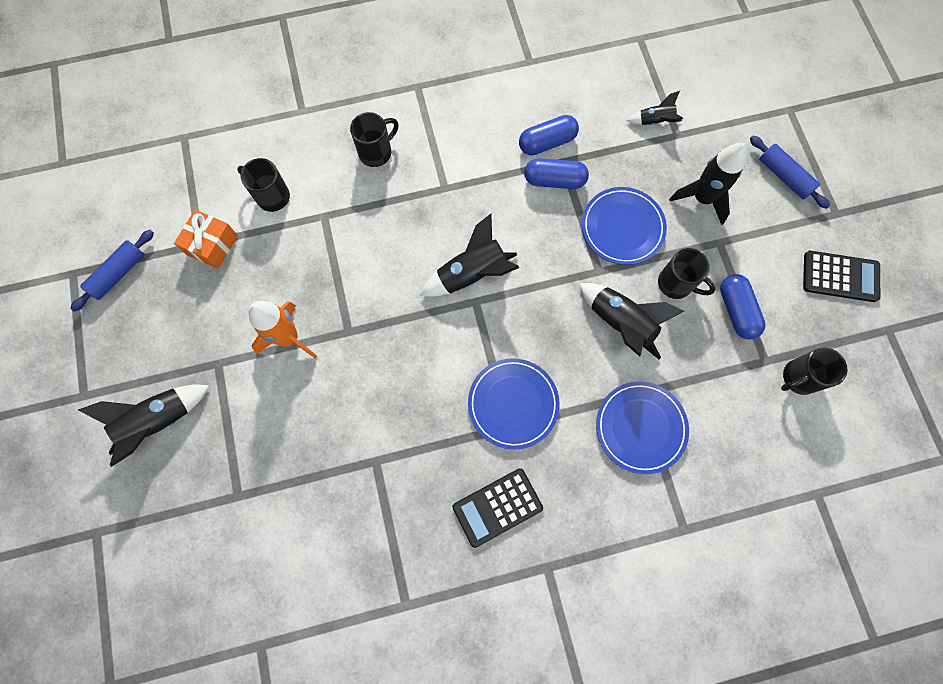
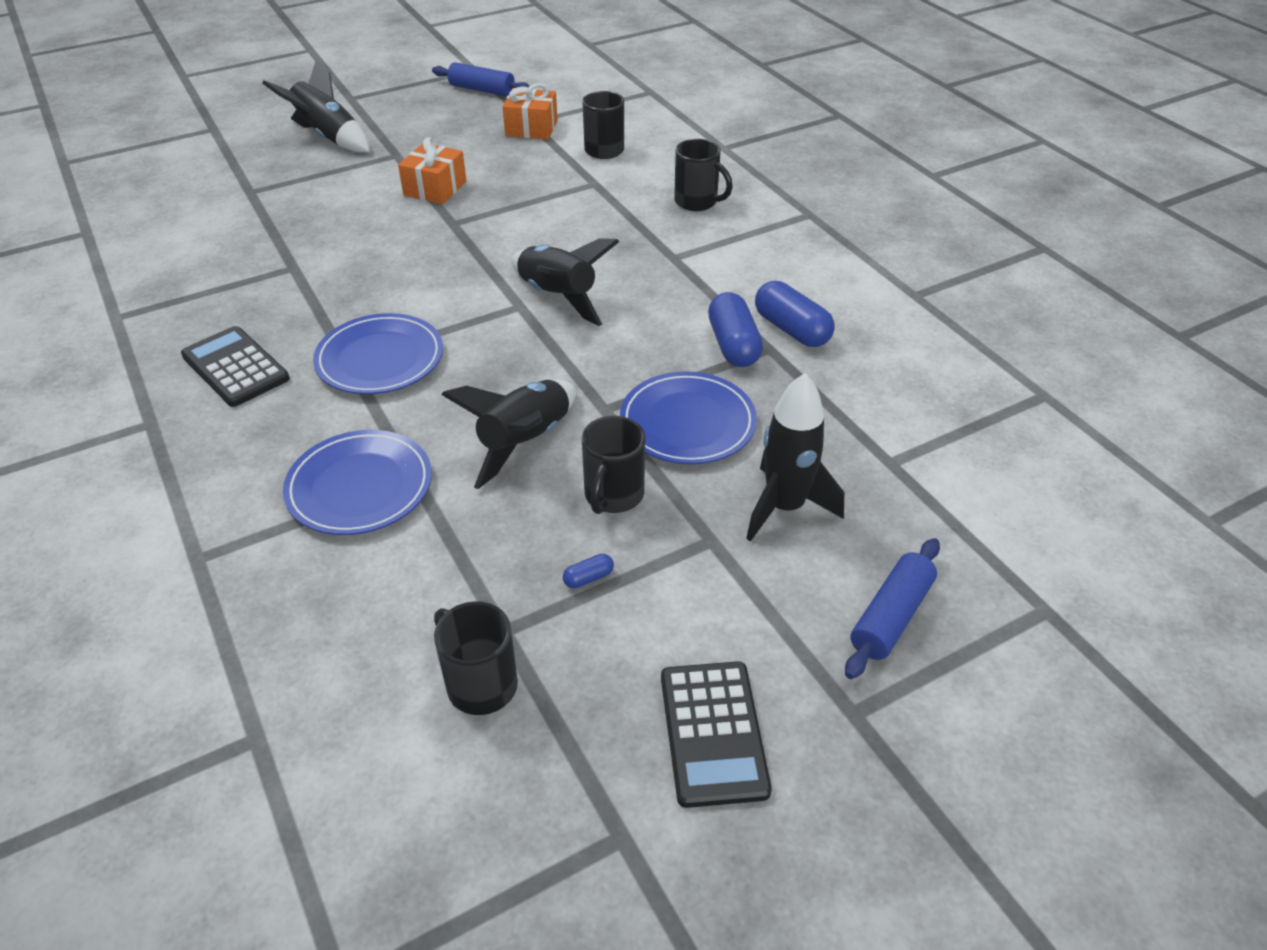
camera: 75 degrees right, 30 degrees down
orange rocket [249,301,317,359] -> orange gift [398,137,467,204]
black rocket [626,91,683,125] -> none
blue capsule [720,274,766,340] -> blue capsule [563,554,614,588], size x0.45

